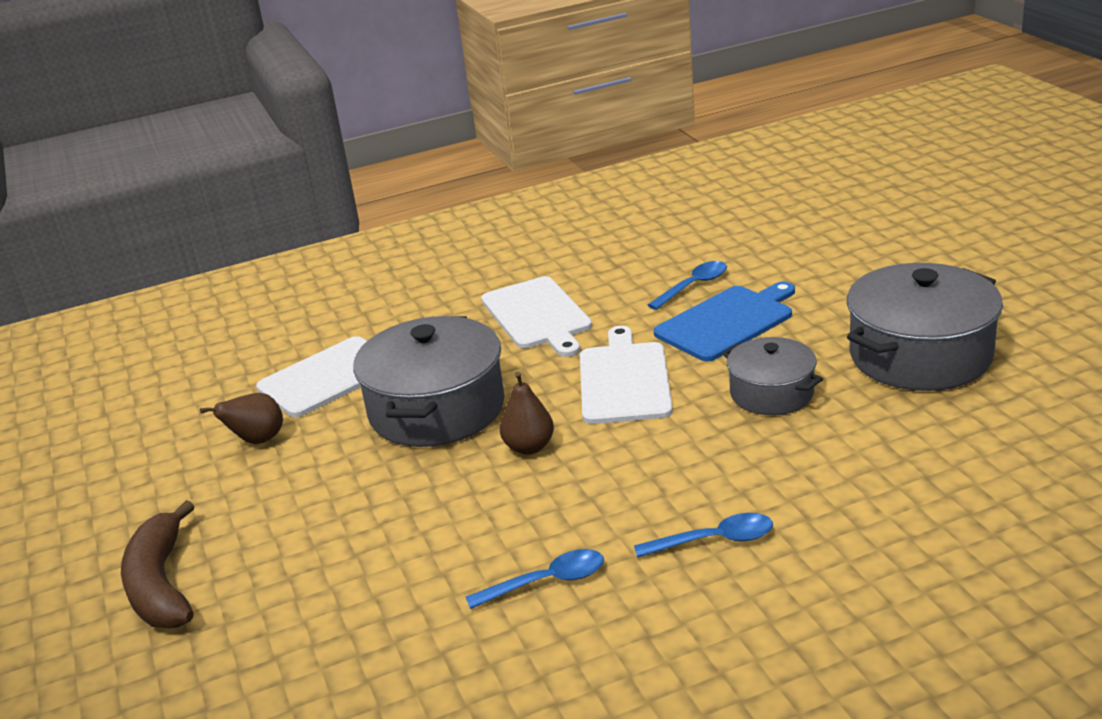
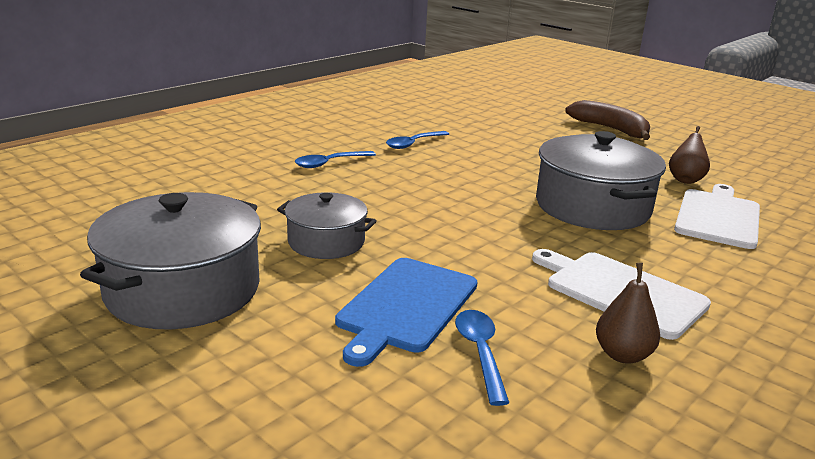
camera: 150 degrees right, 5 degrees down
brown pear [500,372,554,455] -> brown pear moved to [596,263,660,364]
white cutting board [580,326,673,424] -> none
blue spoon [648,261,727,310] -> blue spoon turned 150 degrees clockwise [455,310,509,406]

